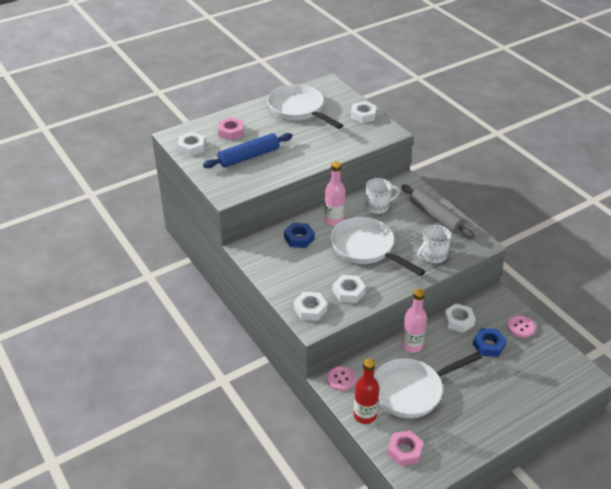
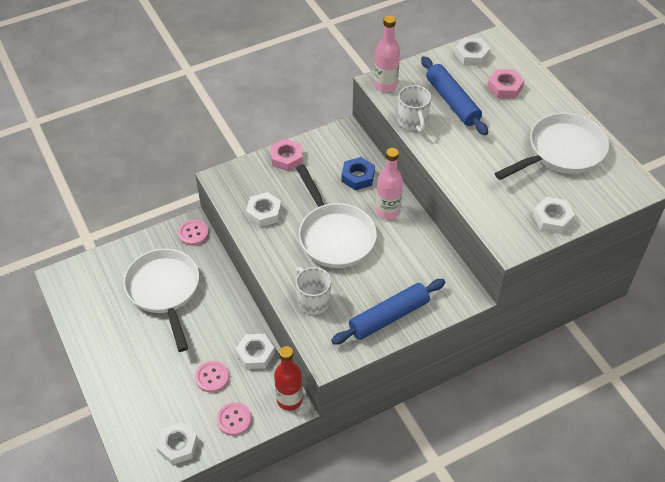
camera: 95 degrees right, 10 degrees up
white nut [294,292,327,321] -> white nut moved to [156,422,198,465]
white pan [330,217,425,276] -> white pan turned 105 degrees clockwise [296,164,377,268]
red bottle [354,358,379,424] -> red bottle moved to [274,346,303,411]
white mug [366,178,400,214] -> white mug moved to [398,85,432,133]
pink nut [387,430,423,466] -> pink nut moved to [271,139,303,171]
grey rolling pin [401,184,475,238] -> blue rolling pin [331,279,445,345]
pink bottle [402,289,427,353] -> pink bottle moved to [374,15,400,92]
blue nut [473,328,507,357] -> pink button [195,361,229,392]

